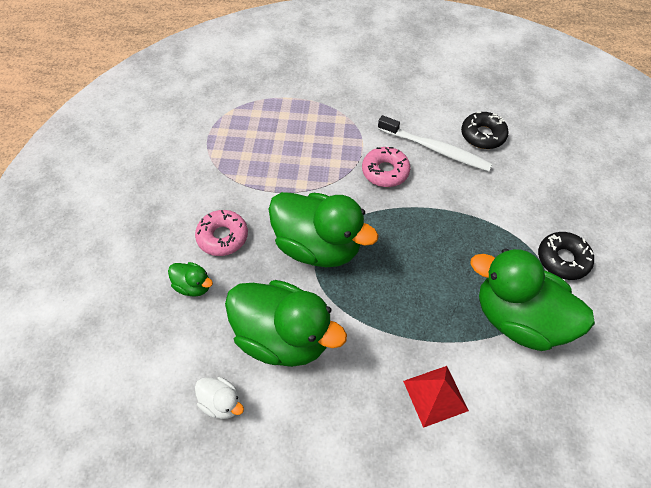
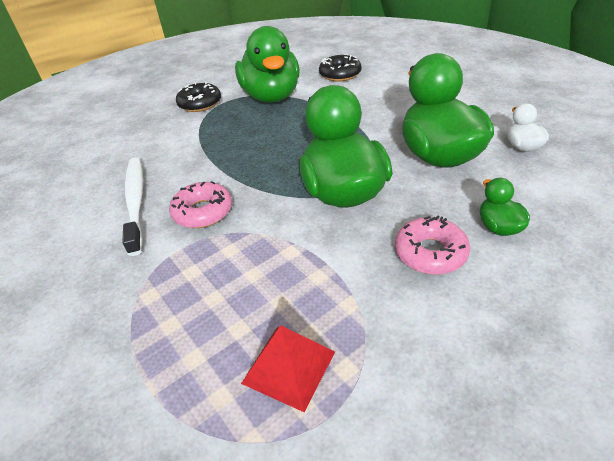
camera: 130 degrees left, 15 degrees down
red pyramid [403,366,469,428] -> red pyramid moved to [241,325,335,412]
black donut [461,112,509,149] -> black donut moved to [319,54,362,81]

